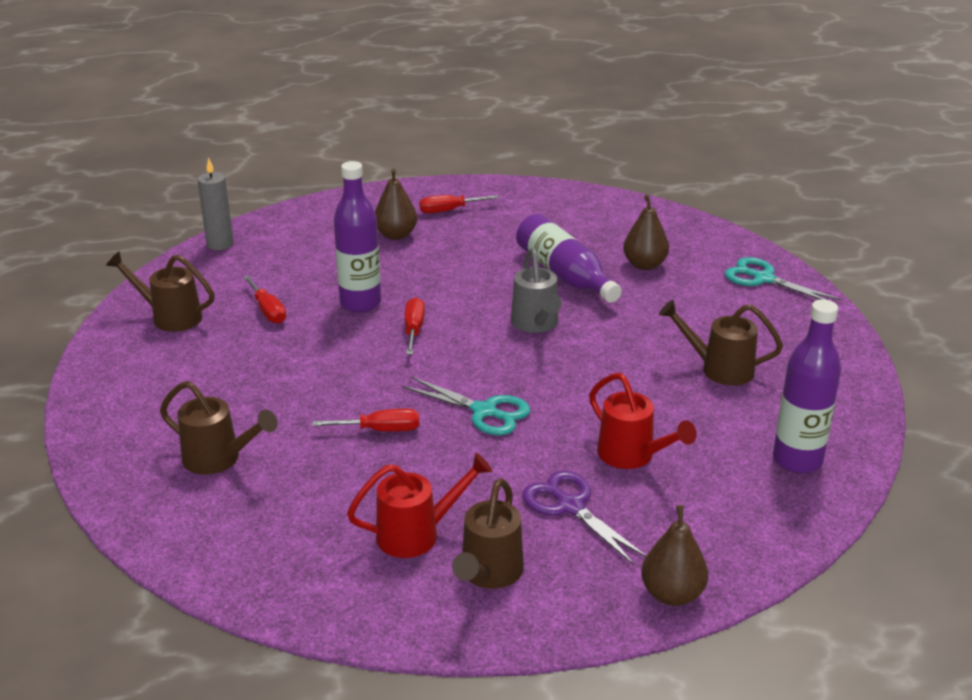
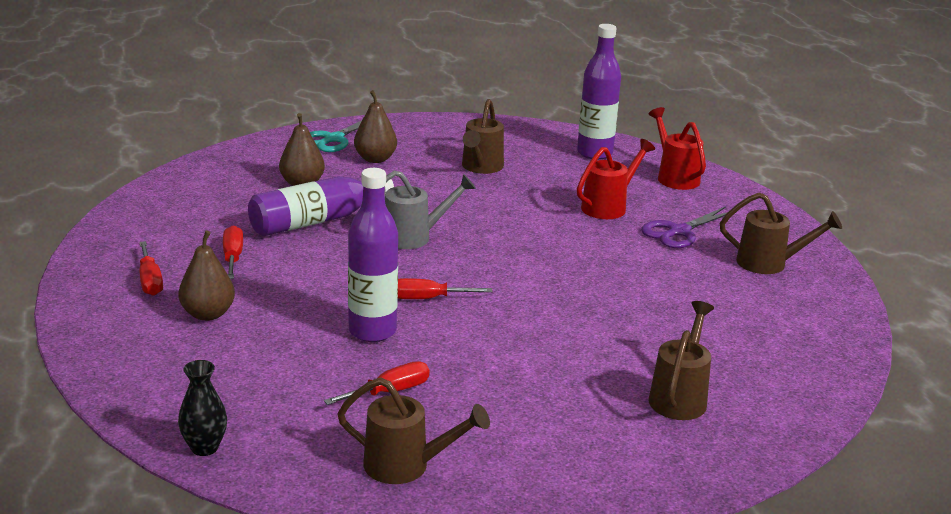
camera: 95 degrees left, 5 degrees down
brown watering can [106,251,215,332] -> brown watering can turned 90 degrees counterclockwise [337,377,490,484]
grey candle [197,157,234,250] -> black vase [178,360,227,456]
red screwdriver [312,409,419,431] -> red screwdriver moved to [223,225,243,279]
red watering can [347,453,492,558] -> red watering can moved to [649,107,706,190]
turquoise scissors [402,377,531,435] -> none
brown pear [641,505,708,606] -> brown pear moved to [354,90,397,163]

